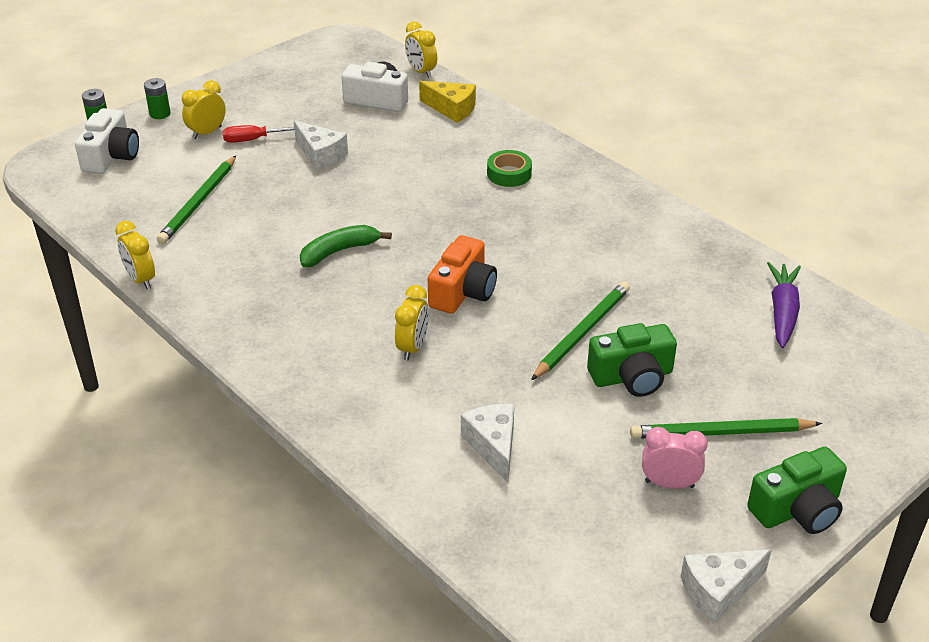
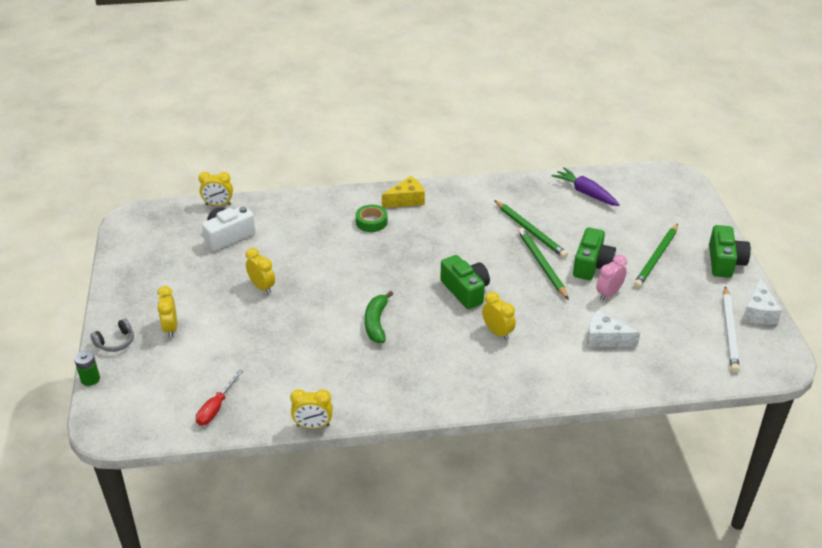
camera: 55 degrees left, 0 degrees up
white camera [75,108,139,174] -> none
green battery [144,78,171,119] -> grey headphones [91,318,134,352]
green pencil [157,156,236,244] -> green pencil moved to [494,200,568,258]
red screwdriver [223,125,294,143] -> red screwdriver moved to [196,369,243,426]
white cheese [294,121,348,170] -> yellow clock [246,248,275,294]
yellow cheese [419,81,476,123] -> yellow cheese moved to [382,176,425,208]
orange camera [428,235,497,314] -> green camera [440,255,490,309]
pink clock [642,427,708,489] -> pink clock moved to [596,255,627,301]
none -> white pencil [723,286,740,373]

